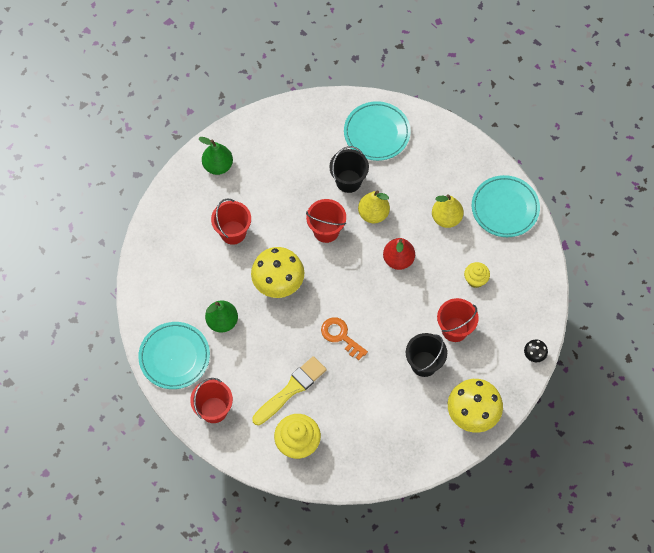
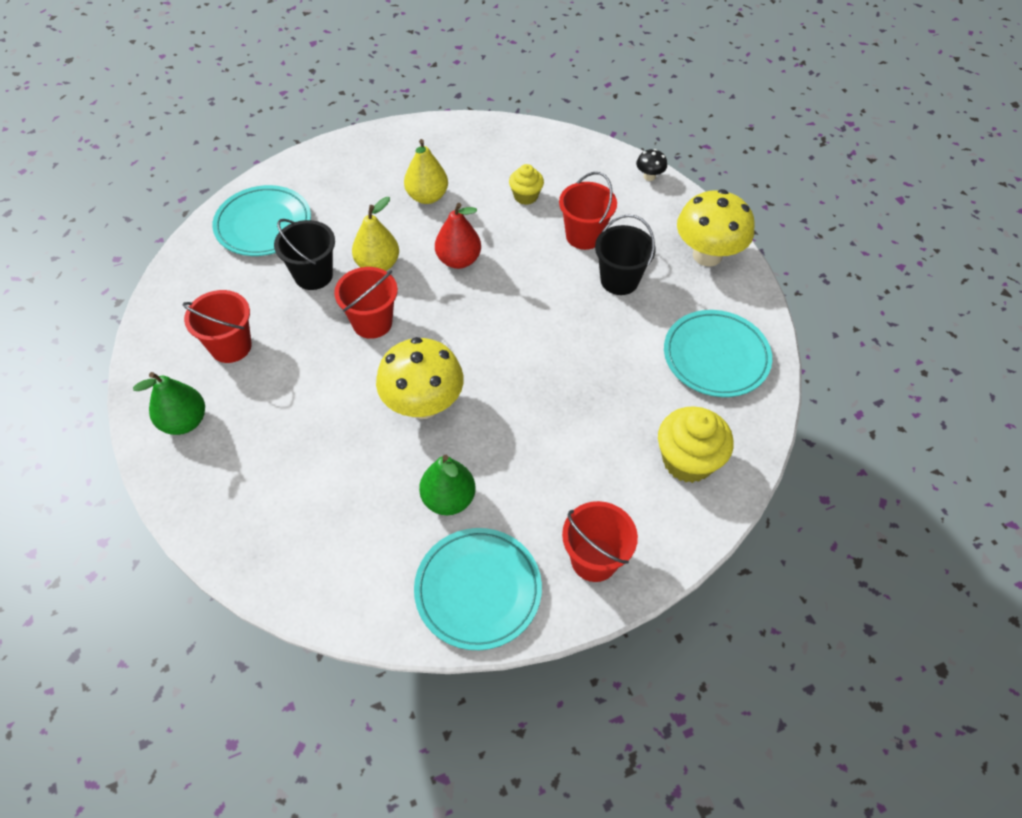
camera: 70 degrees left, 10 degrees down
red bucket [211,198,251,245] -> red bucket moved to [183,290,252,363]
yellow brush [252,356,326,425] -> none
orange key [321,317,368,360] -> none
turquoise plate [472,175,540,237] -> turquoise plate moved to [664,310,772,397]

